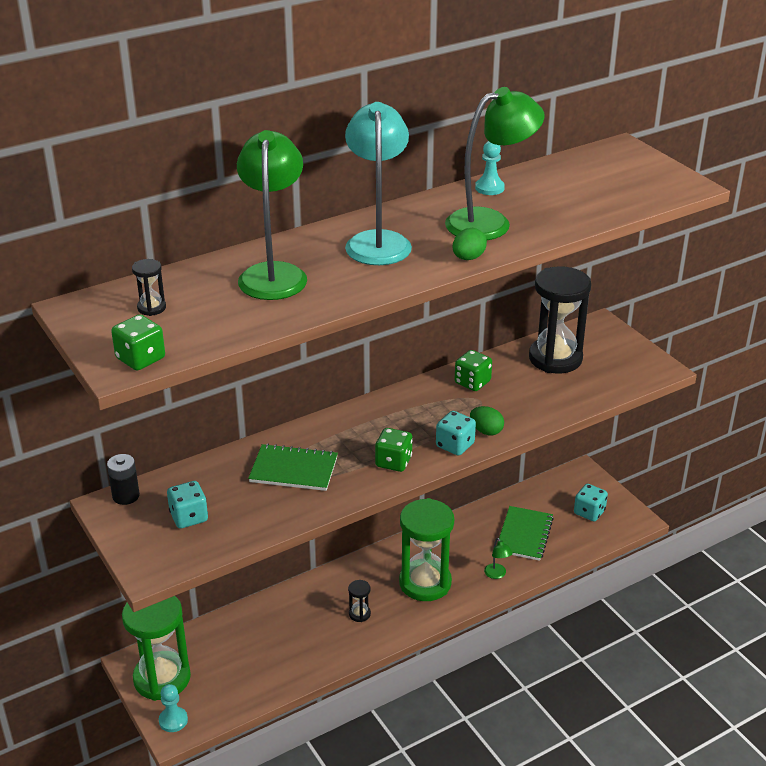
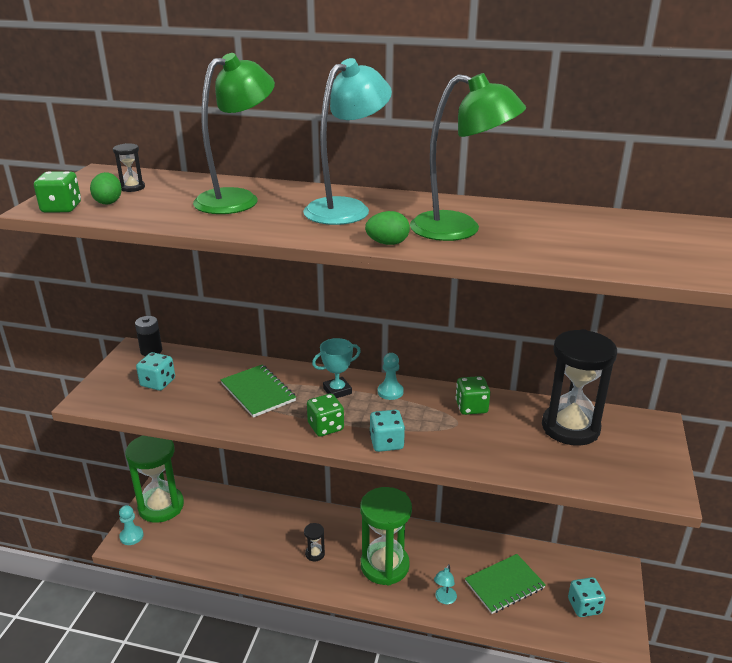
camera: 45 degrees right, 5 degrees down
green egg [470,406,504,436] -> green egg moved to [90,172,122,205]
turquoise pawn [475,141,505,195] -> turquoise pawn moved to [378,353,404,400]
green lamp [484,538,513,579] -> turquoise lamp [434,564,457,604]
none -> turquoise trophy [312,338,361,398]

